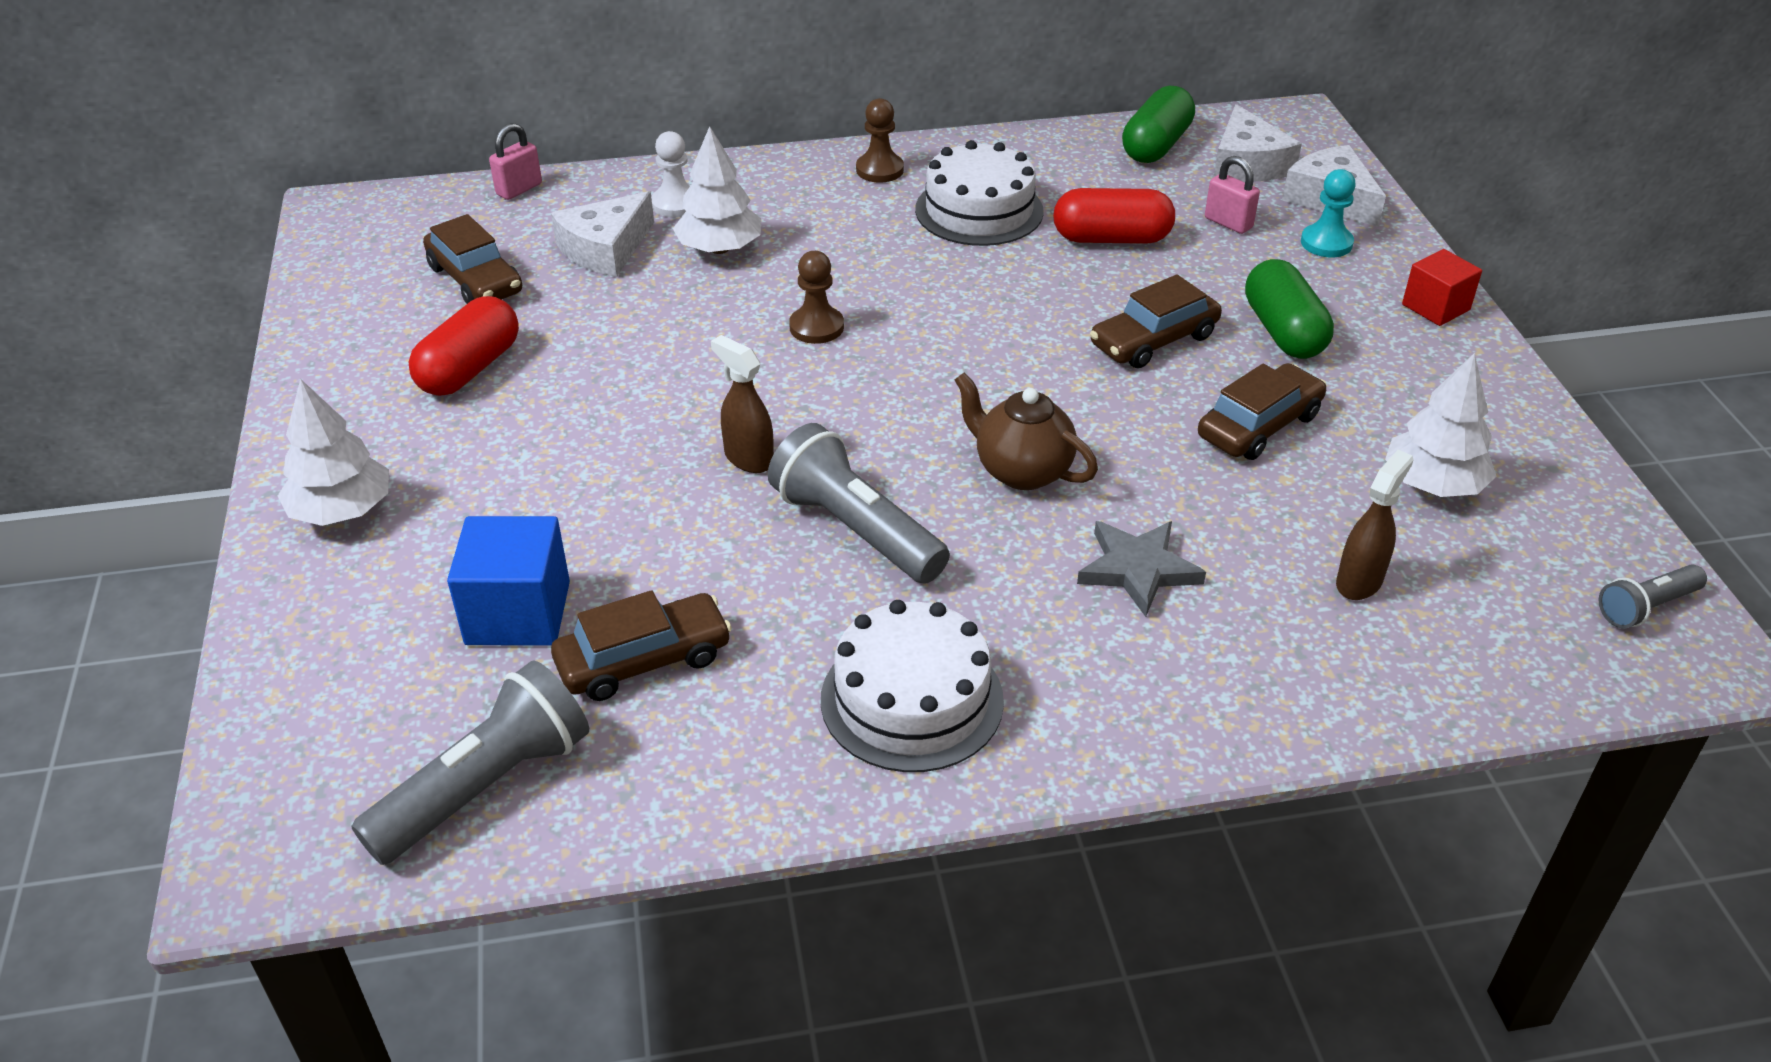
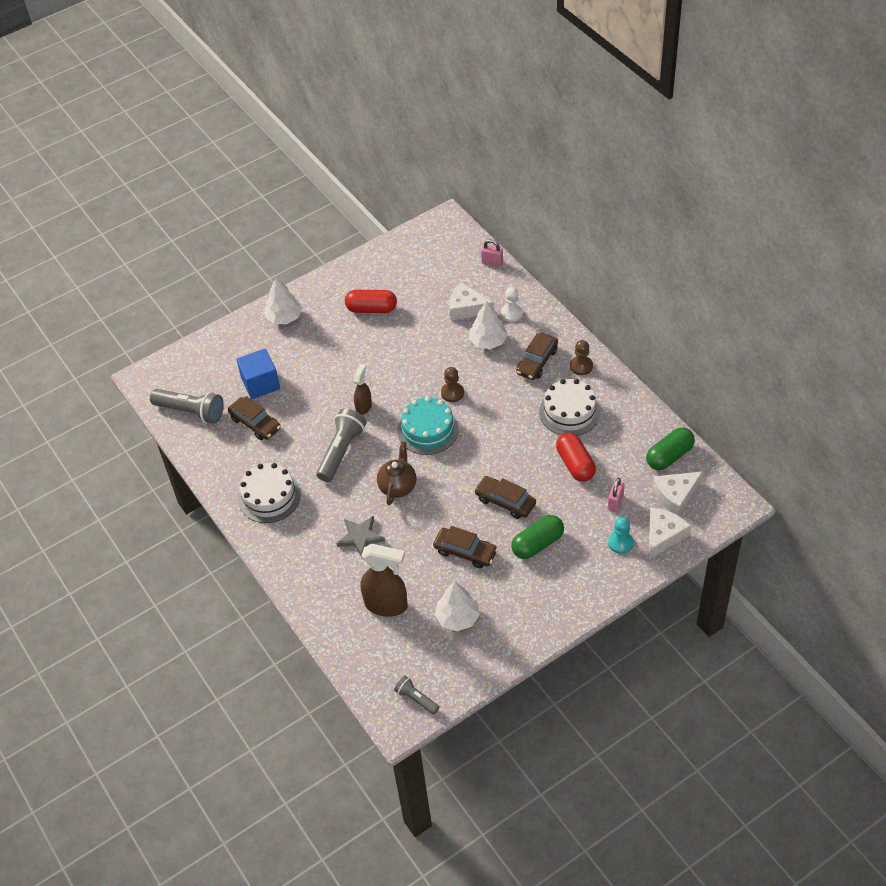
camera: 70 degrees right, 10 degrees up
brown car [423,214,522,304] -> brown car moved to [516,333,558,380]
green capsule [1122,85,1195,163] -> green capsule turned 45 degrees counterclockwise [646,427,695,470]
brown spray bottle [1336,450,1414,600] -> brown spray bottle [360,544,408,617], size x1.74
red cube [1402,249,1482,326] -> none
none -> turquoise cake [398,397,459,455]

